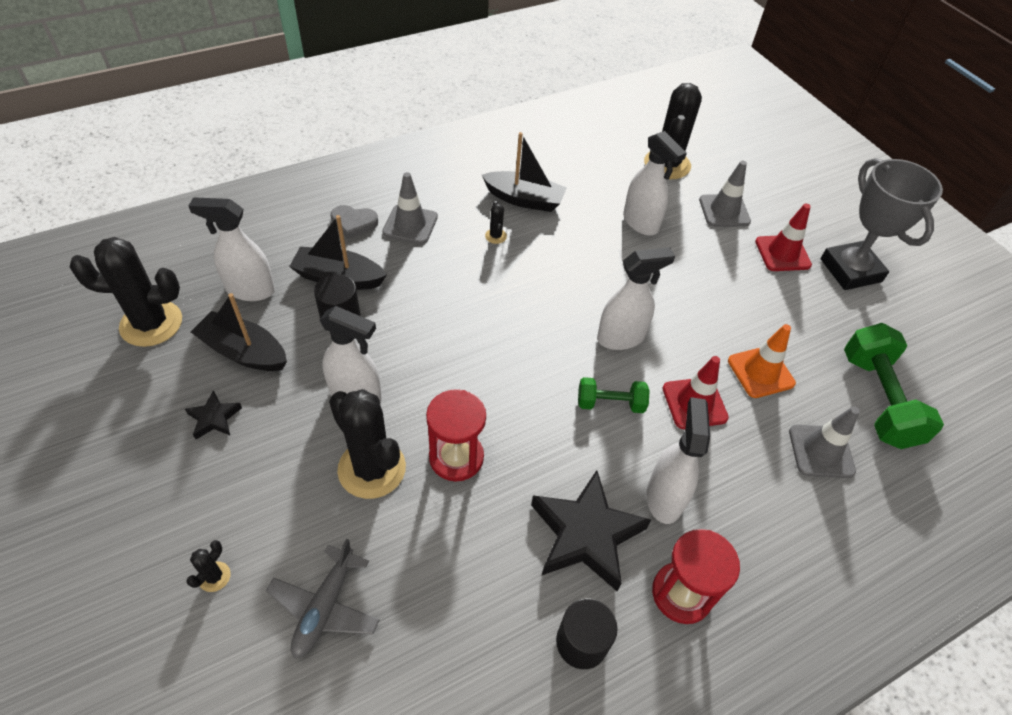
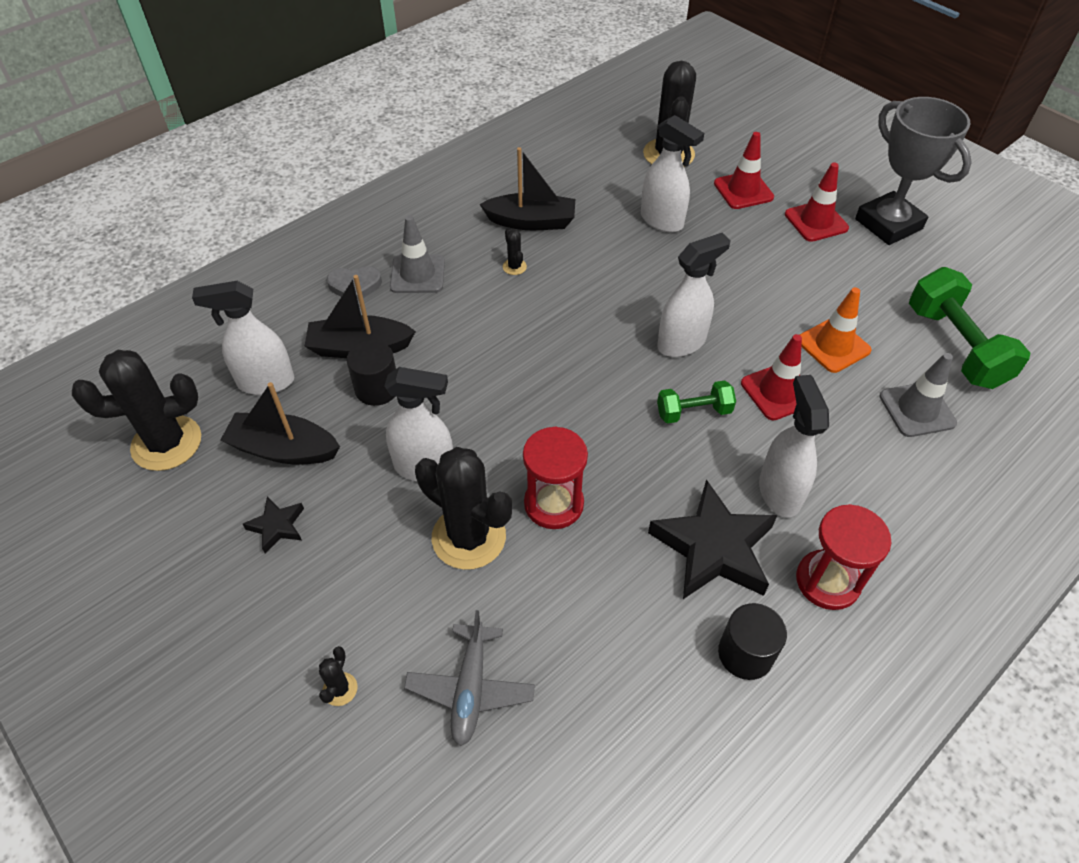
camera: 10 degrees left, 0 degrees up
grey traffic cone [699,161,751,227] -> red traffic cone [714,132,774,209]

